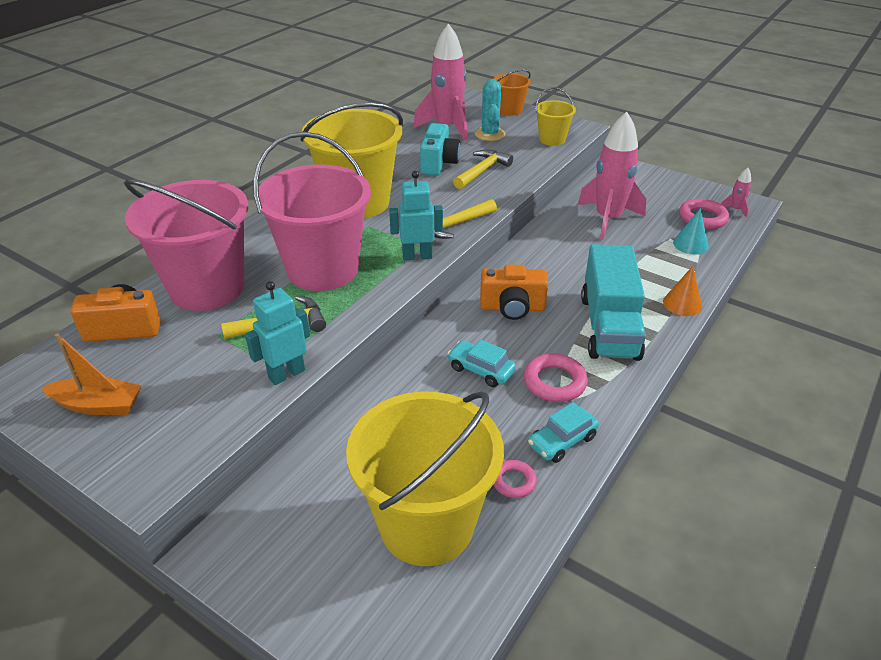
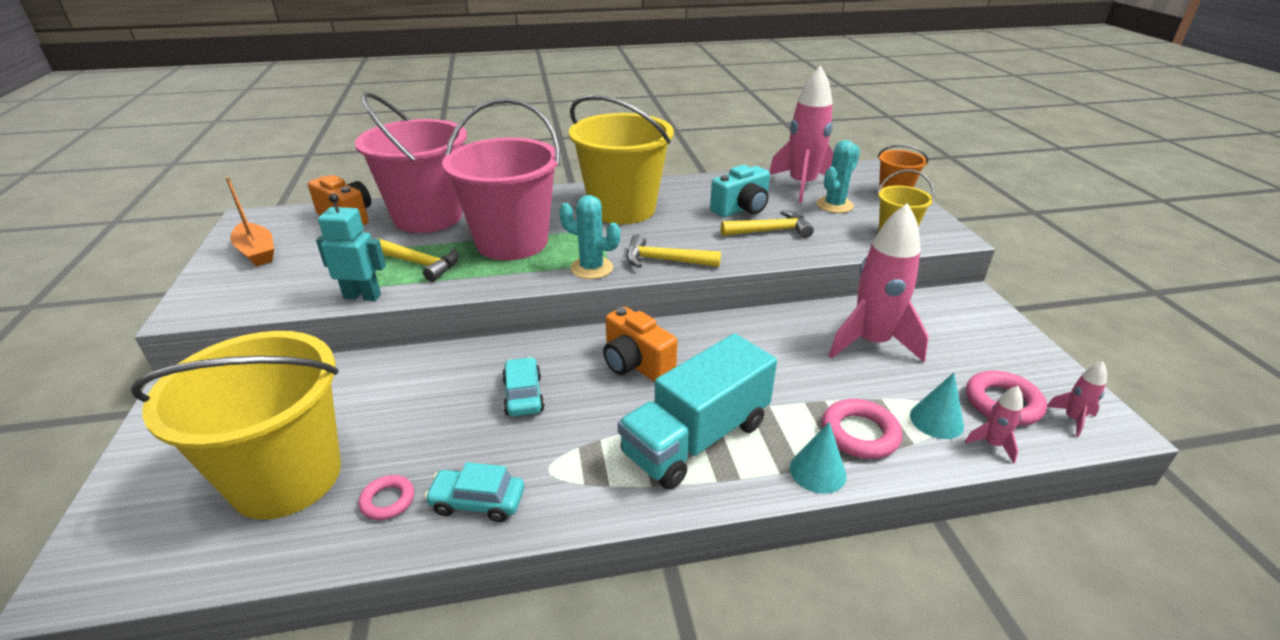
camera: 45 degrees right, 5 degrees down
turquoise robot [389,171,443,260] -> turquoise cactus [559,195,620,279]
pink ring [523,353,588,402] -> pink ring moved to [822,399,902,459]
orange cone [663,266,702,316] -> turquoise cone [790,422,846,494]
none -> pink rocket [965,386,1023,463]

